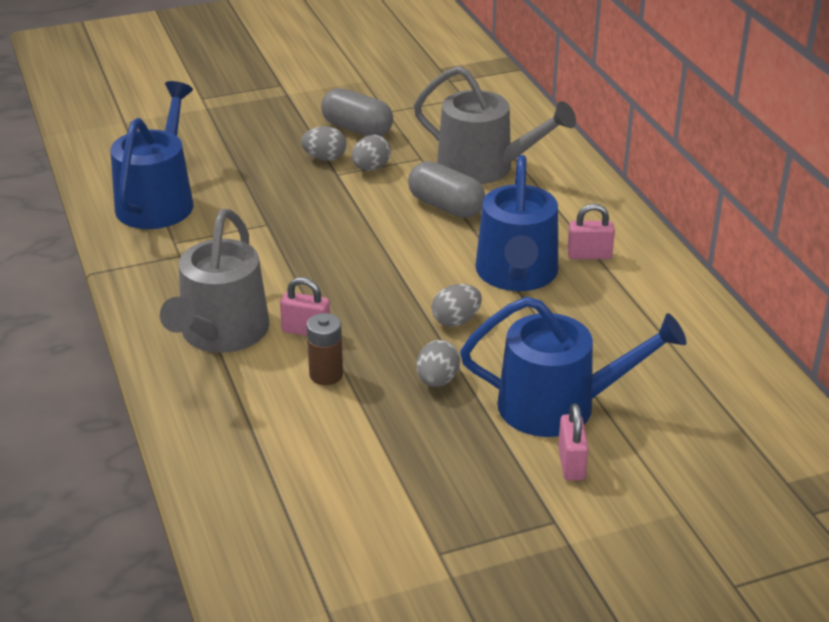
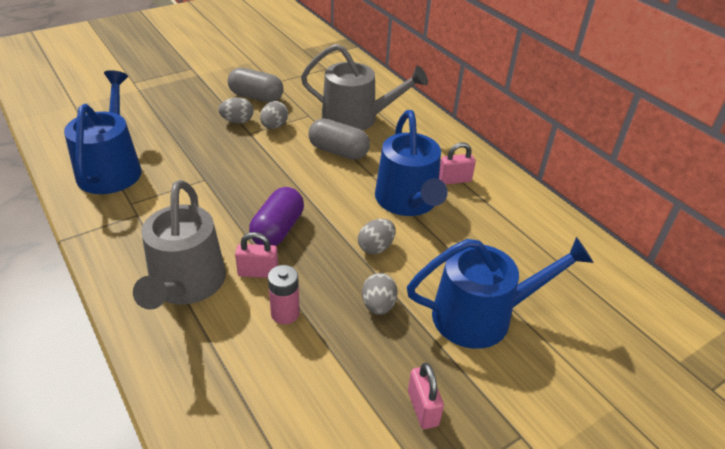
camera: 15 degrees left, 5 degrees up
brown battery [306,313,343,385] -> pink battery [268,265,300,324]
pink padlock [558,403,589,481] -> pink padlock moved to [408,363,444,429]
none -> purple capsule [249,187,304,246]

